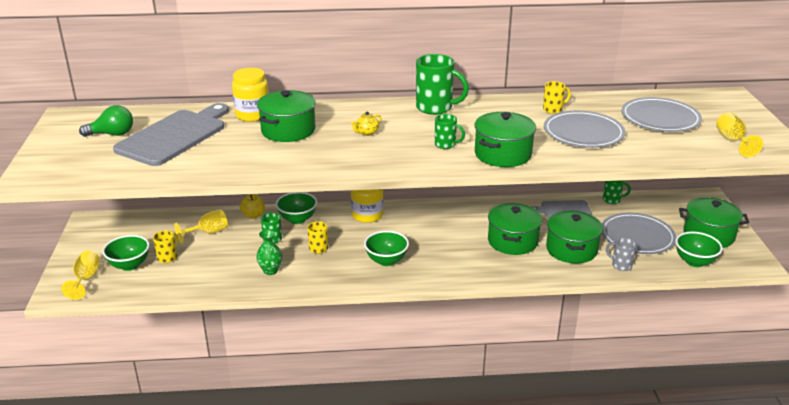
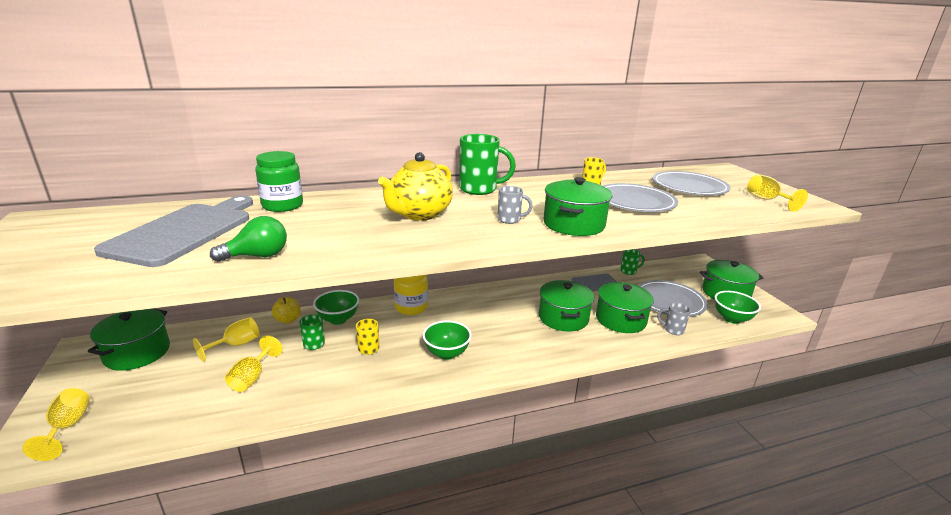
camera: 15 degrees left, 5 degrees down
green light bulb [79,105,133,137] -> green light bulb moved to [210,216,287,262]
green bowl [103,235,150,271] -> none
yellow mug [153,230,178,263] -> none
yellow jar [232,68,269,122] -> green jar [255,151,303,212]
green vase [256,229,282,275] -> none
green pot [257,90,316,142] -> green pot moved to [88,308,170,371]
yellow teapot [351,112,382,136] -> yellow teapot [378,152,453,221], size x2.43
green mug [435,114,465,149] -> grey mug [498,186,533,224]
none -> yellow goblet [225,335,283,392]

